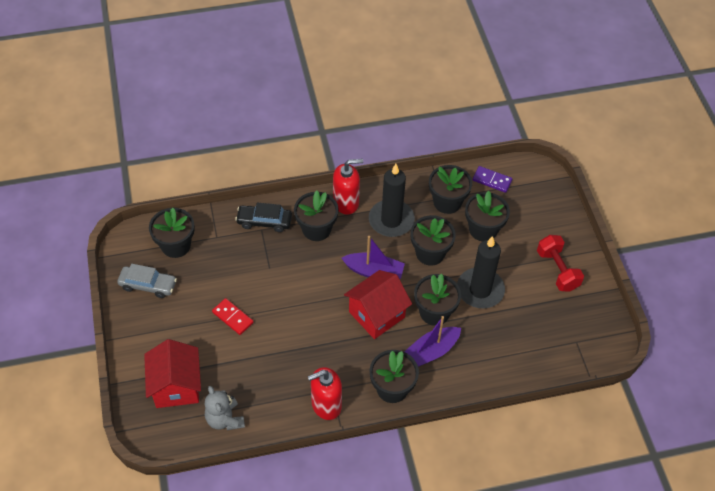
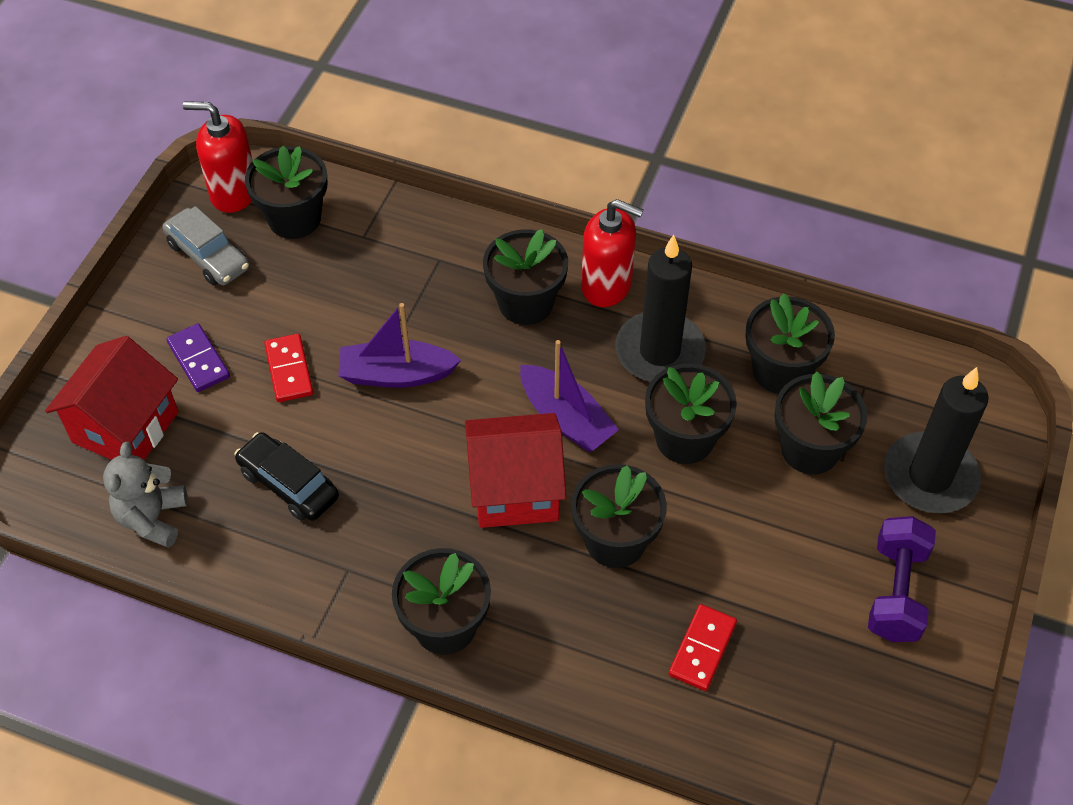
camera: 35 degrees right, 0 degrees up
black car [235,202,292,232] -> black car moved to [234,432,339,521]
red soap dispenser [308,367,342,420] -> red soap dispenser moved to [183,101,253,213]
purple boat [404,316,461,367] -> purple boat moved to [338,303,461,388]
black candle [457,236,505,308] -> black candle moved to [884,367,989,513]
purple domino [473,166,512,193] -> purple domino moved to [166,323,230,392]
red dumbbell [537,235,584,291] -> purple dumbbell [868,516,936,642]
none -> red domino [669,604,737,691]

